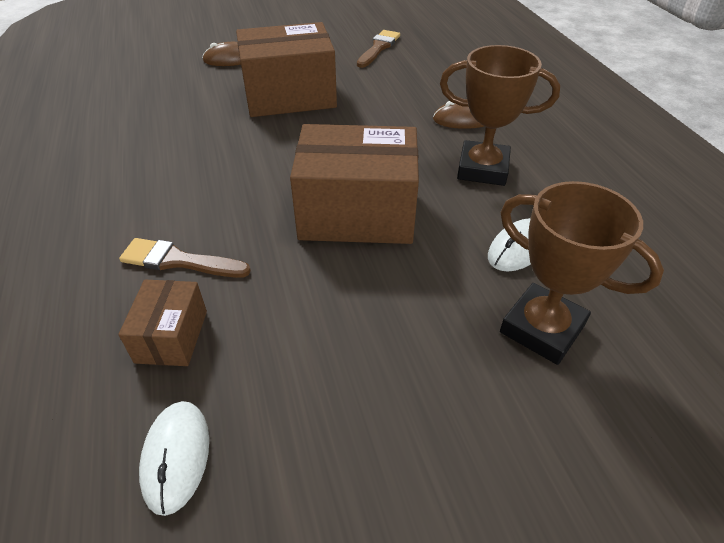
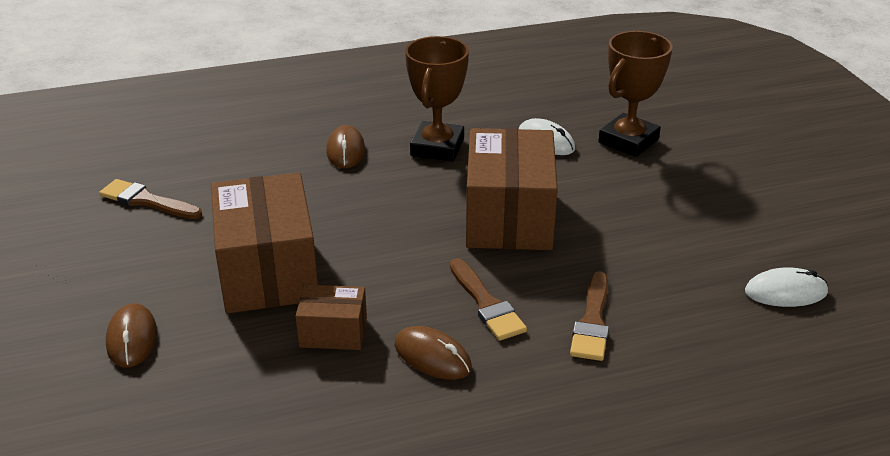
camera: 90 degrees left, 10 degrees down
brown box [118,280,207,366] -> brown box moved to [296,285,367,350]
none -> brown mouse [395,326,472,380]
none -> brown brush [450,258,527,341]

